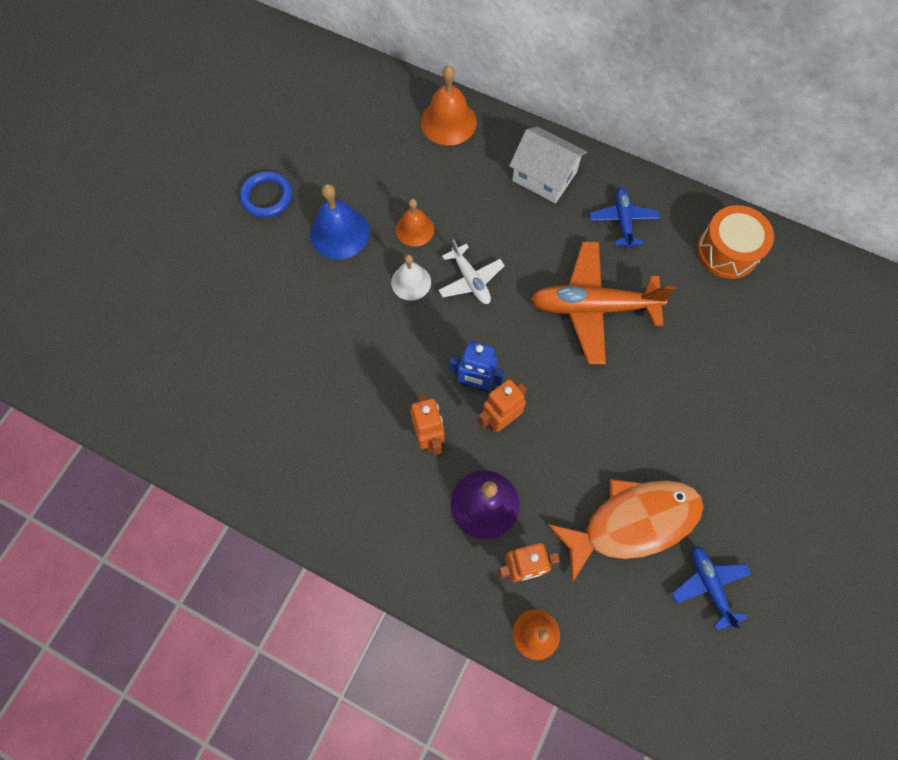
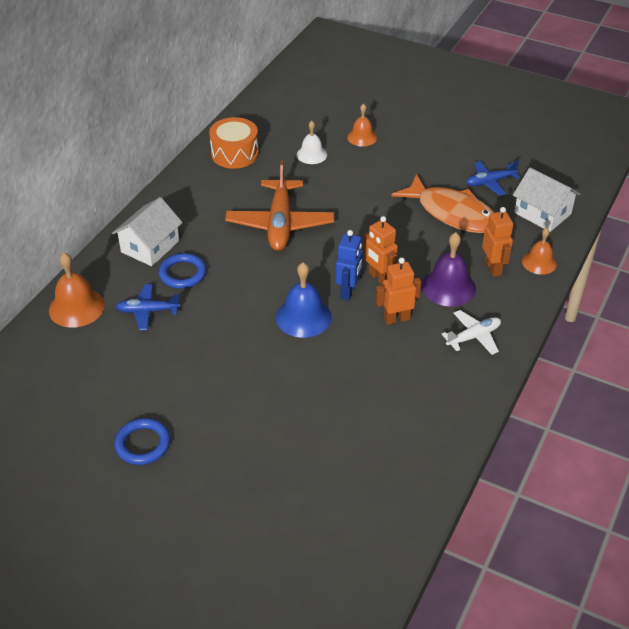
camera: 90 degrees left, 25 degrees down
blue bell [310,184,370,259] -> blue bell moved to [276,262,332,338]
white bell [391,254,431,300] -> white bell moved to [297,121,327,164]
orange bell [396,199,434,247] -> orange bell moved to [347,103,377,146]
white plane [438,239,505,304] -> white plane moved to [441,310,501,355]
orange fish [547,479,704,583] -> orange fish turned 150 degrees clockwise [392,174,494,233]
blue plane [589,187,659,249] -> blue plane moved to [116,284,181,330]
none -> blue ring [159,253,206,288]
none -> white house [513,167,580,232]

